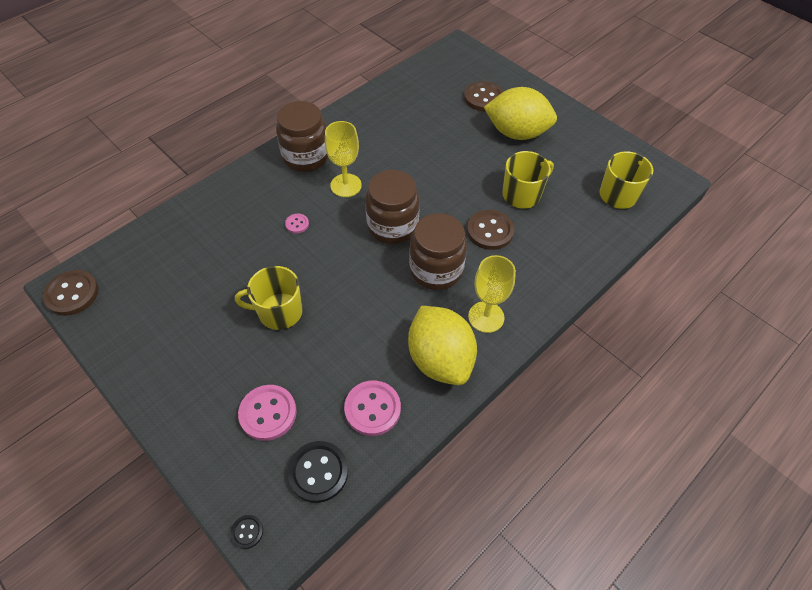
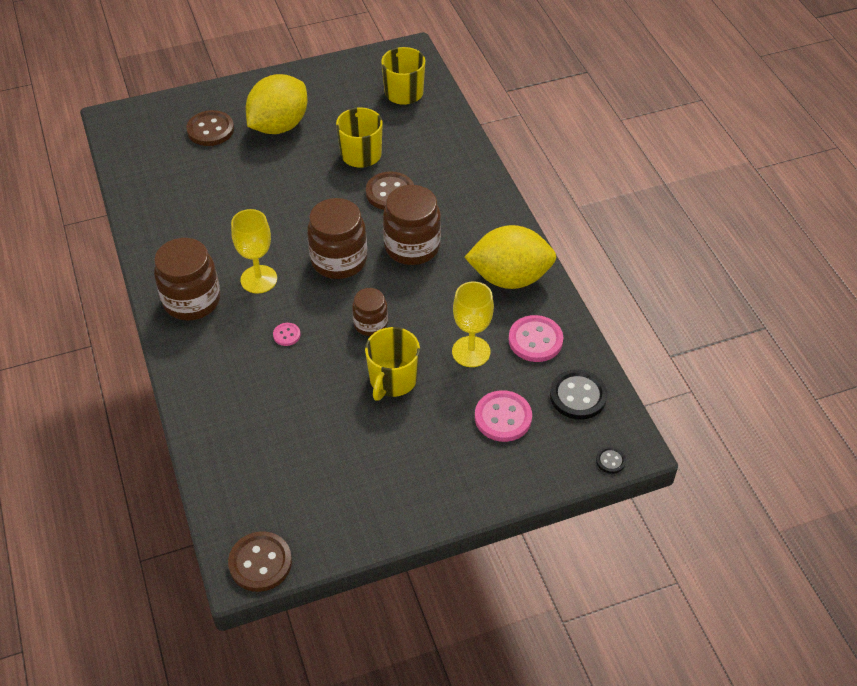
camera: 65 degrees left, 5 degrees down
yellow goblet [468,255,516,333] -> yellow goblet moved to [452,281,494,367]
none -> brown jar [352,288,388,336]

